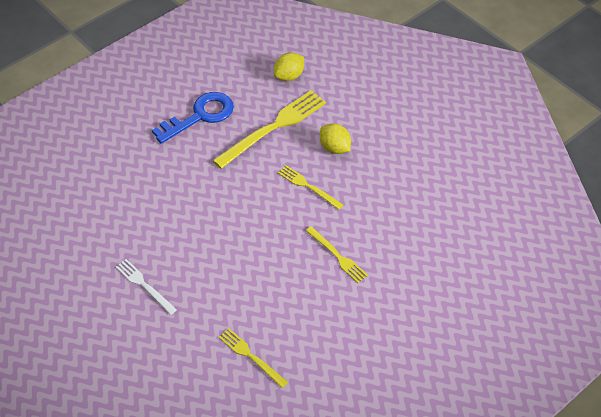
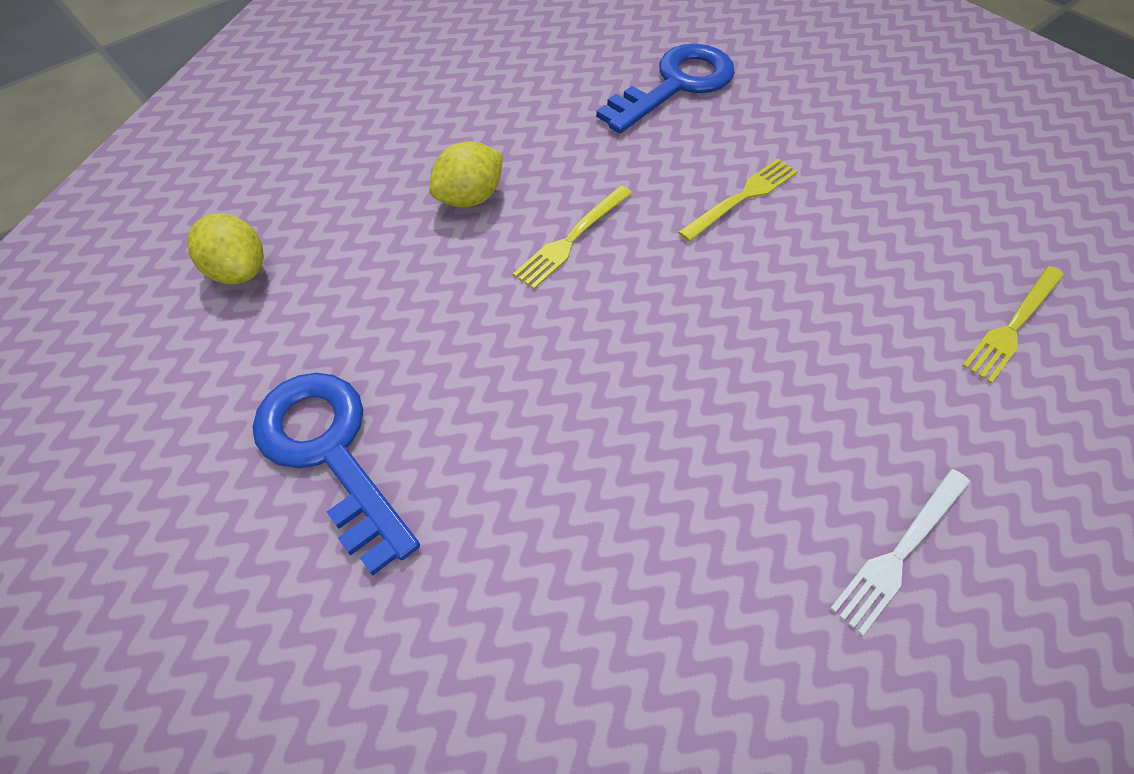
camera: 90 degrees left, 5 degrees up
yellow fork [212,90,326,169] -> none
none -> blue key [596,44,735,133]

